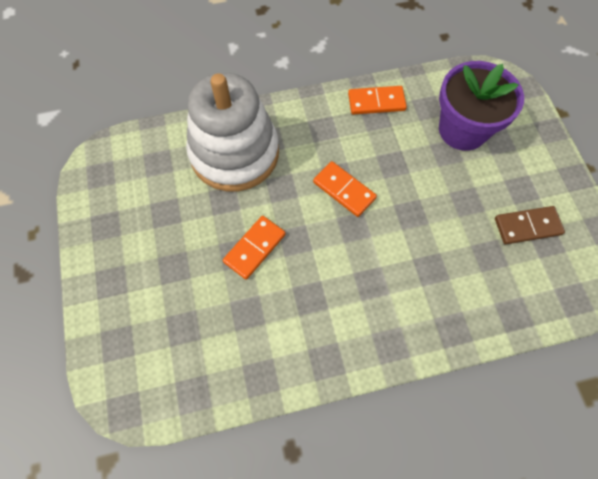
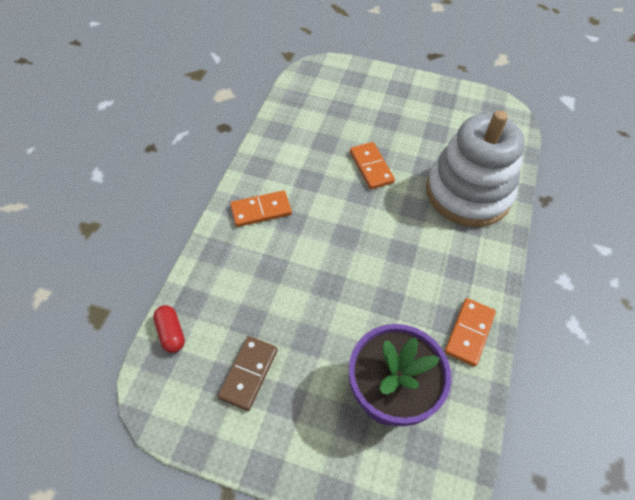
camera: 120 degrees right, 10 degrees down
orange domino [313,161,377,217] -> orange domino moved to [230,190,292,227]
none -> red capsule [153,305,185,353]

